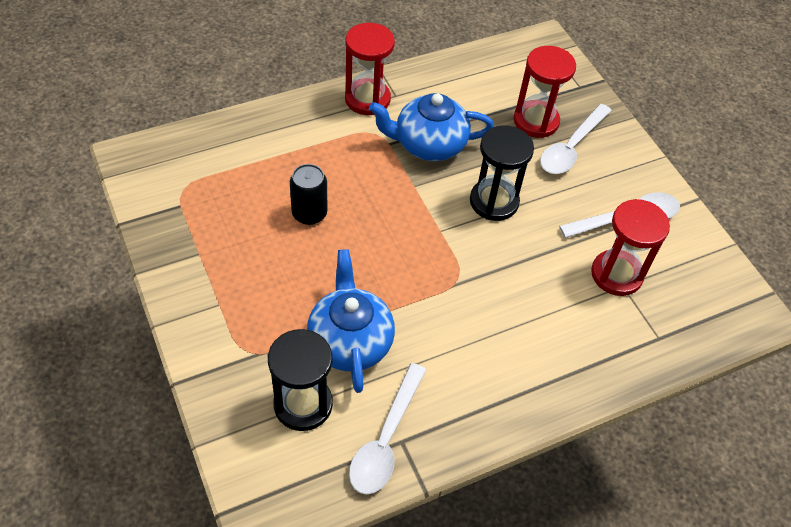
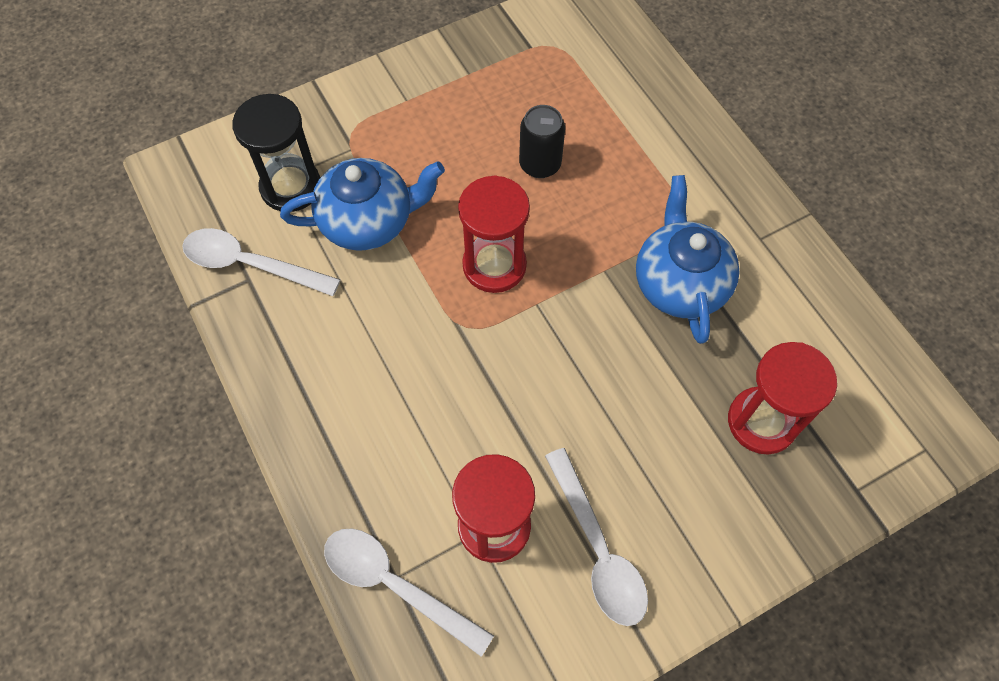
camera: 90 degrees right, 10 degrees up
red hourglass [345,23,395,115] -> red hourglass moved to [458,175,530,293]
black hourglass [470,125,534,221] -> none
white spoon [540,104,612,174] -> white spoon moved to [324,529,494,657]

